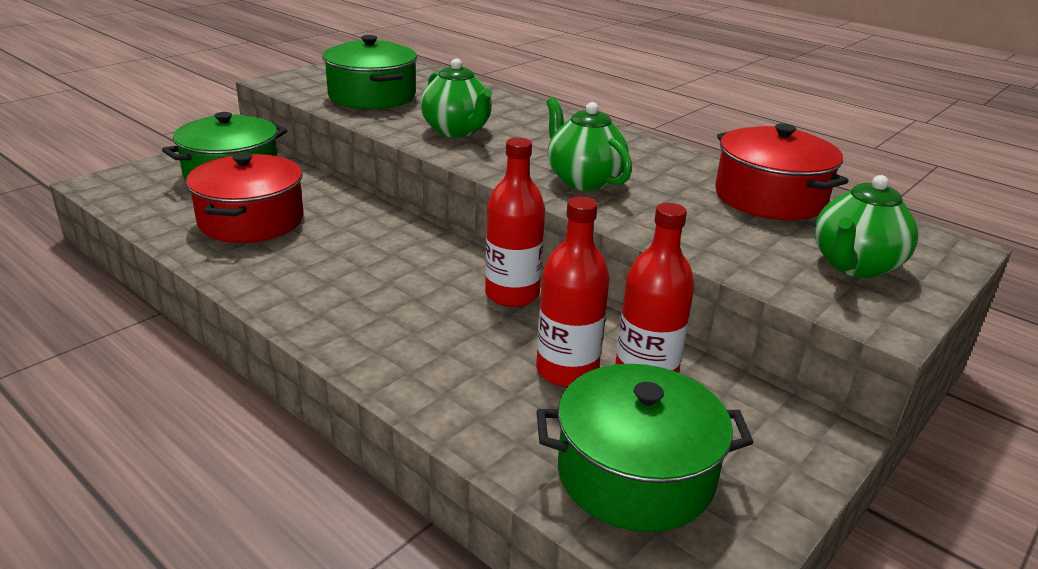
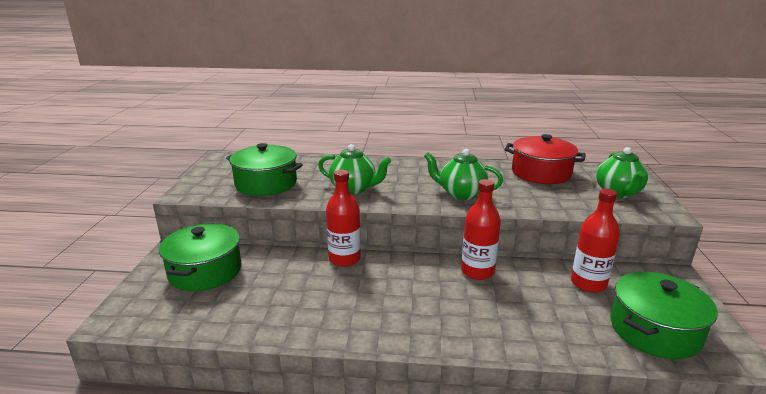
camera: 35 degrees left, 5 degrees down
red pot [186,153,303,243] -> none
red bottle [536,197,610,387] -> red bottle moved to [326,170,361,267]

